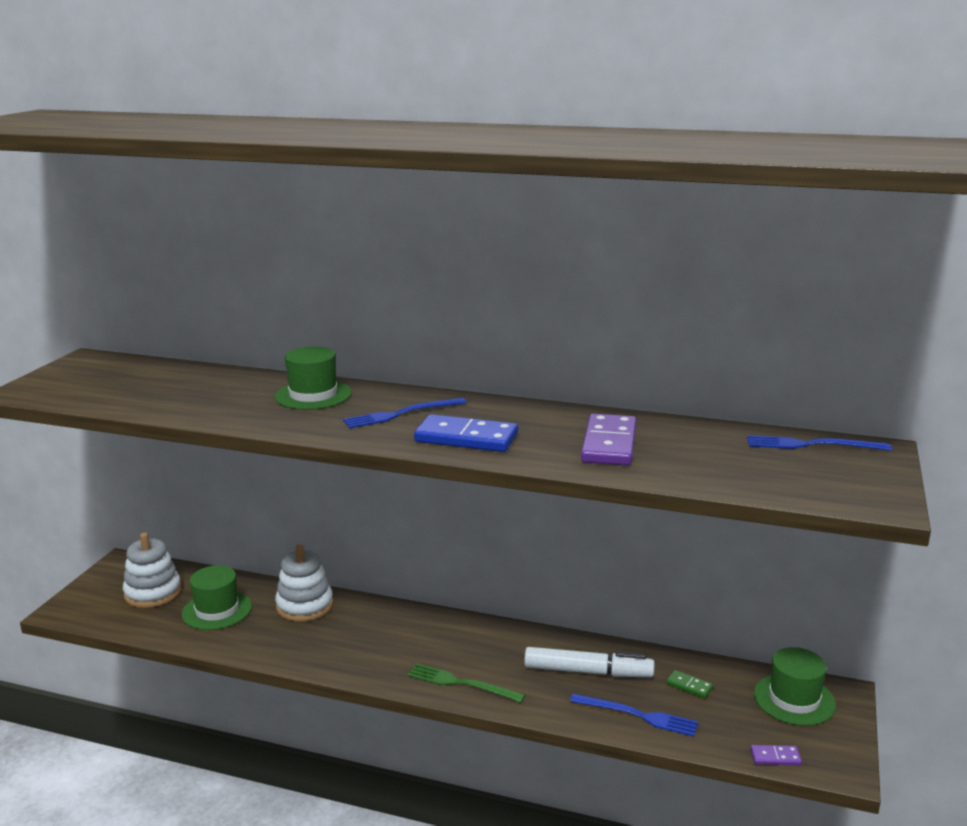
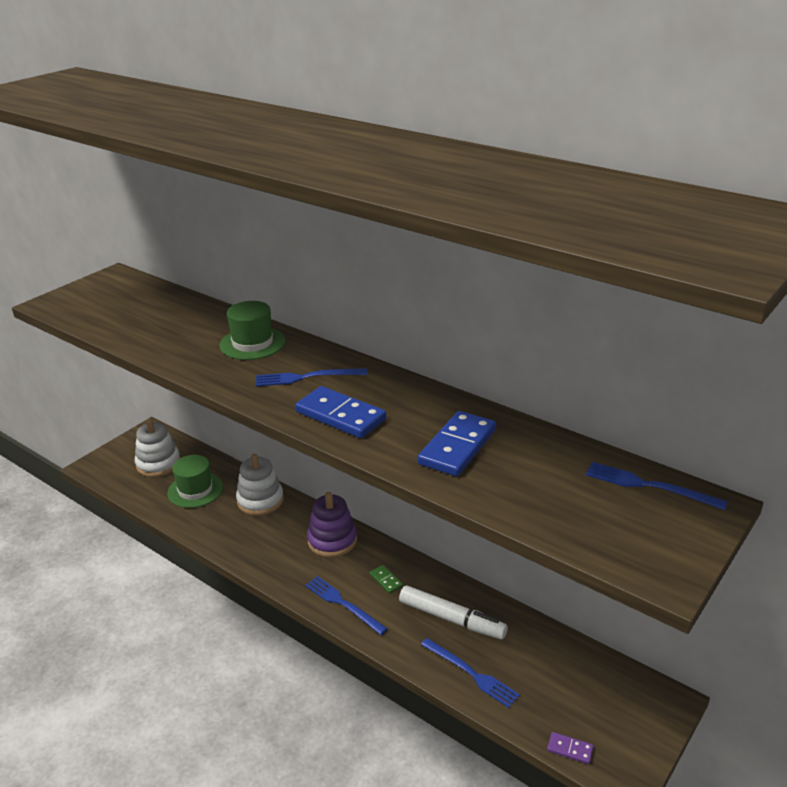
camera: 20 degrees right, 10 degrees up
green fork [408,663,525,702] -> blue fork [305,576,388,635]
purple domino [581,414,637,466] -> blue domino [417,411,496,476]
green domino [666,670,713,698] -> green domino moved to [370,565,403,594]
green hat [754,647,836,726] -> none
none -> purple stacking toy [307,492,357,557]

